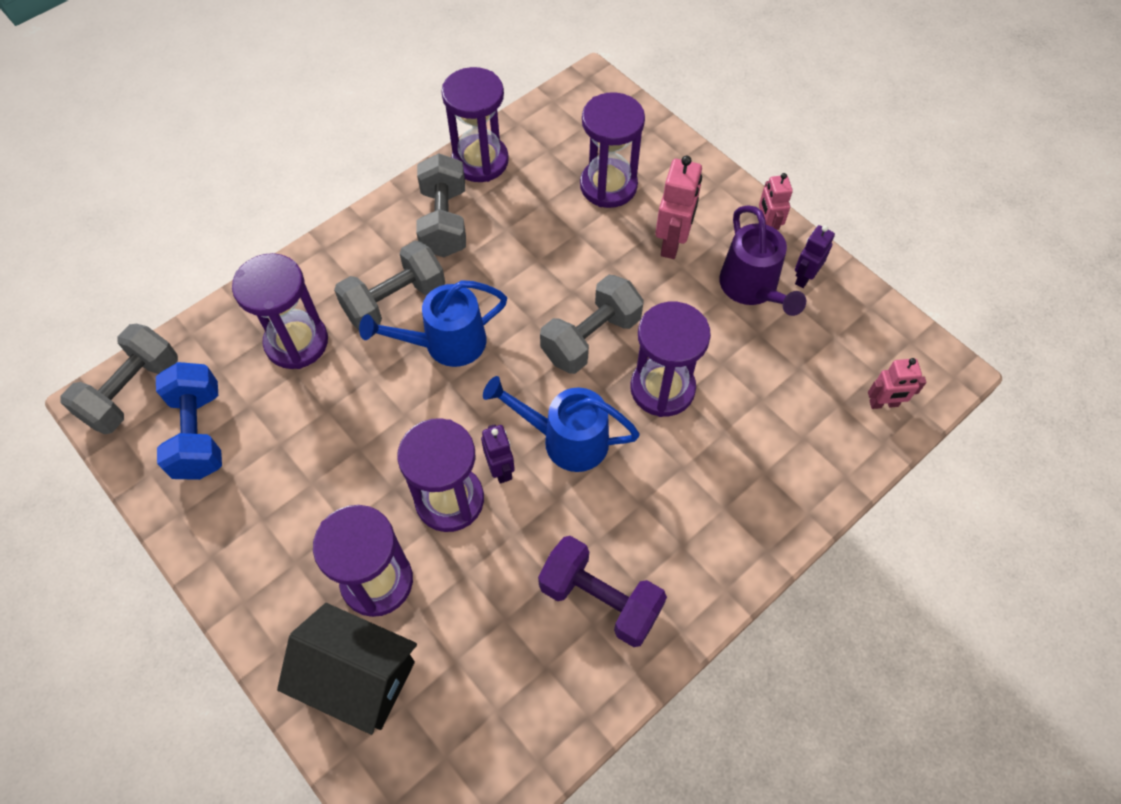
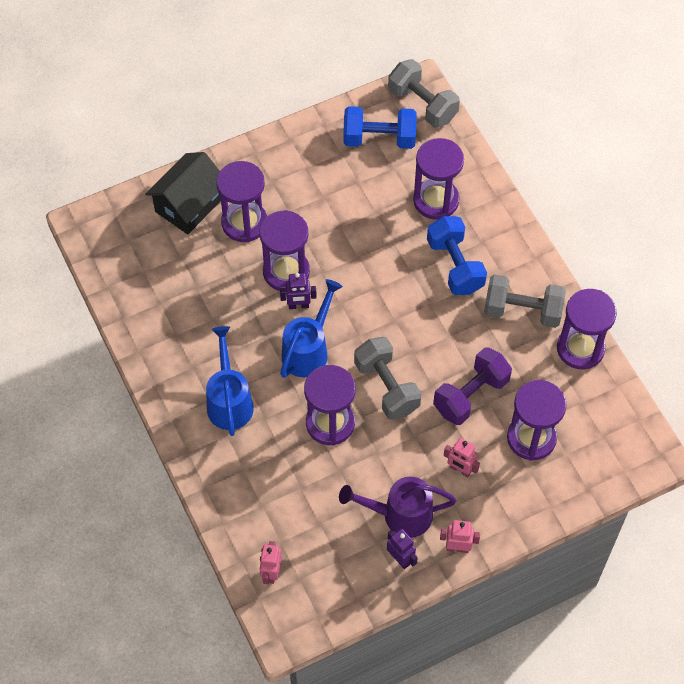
camera: 105 degrees right, 0 degrees up
grey dumbbell [334,241,445,330] -> blue dumbbell [427,216,487,295]
blue watering can [359,280,507,367] -> blue watering can moved to [206,326,254,436]
purple dumbbell [538,536,667,647] -> purple dumbbell moved to [433,347,512,425]
pink robot [655,156,702,259] -> pink robot [444,438,480,477], size x0.65

